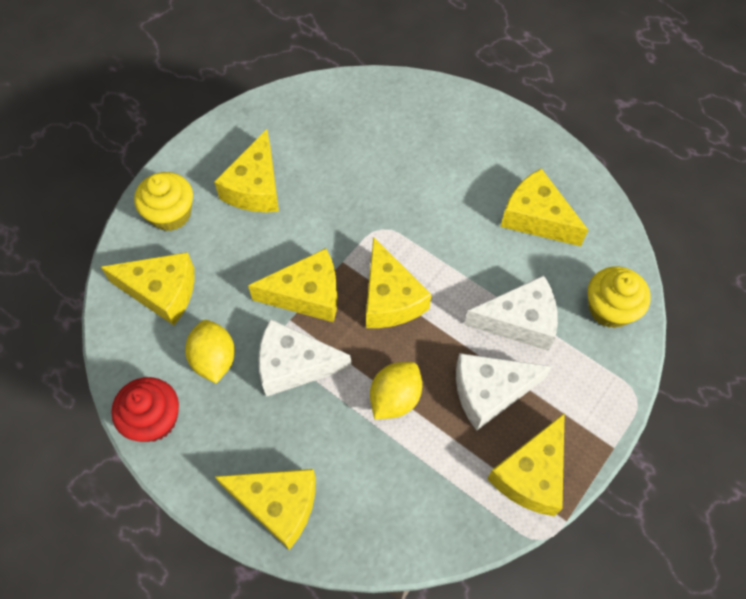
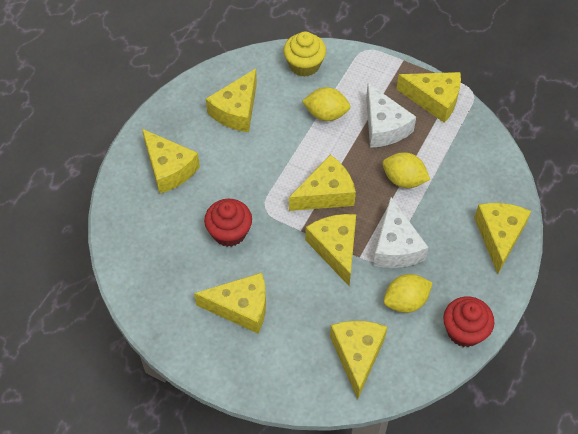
camera: 100 degrees left, 5 degrees down
yellow cupcake [134,172,193,231] -> none
white cheese [464,275,558,351] -> yellow lemon [302,87,350,121]
none -> yellow cheese [142,129,200,194]
none -> red cupcake [204,199,252,247]

